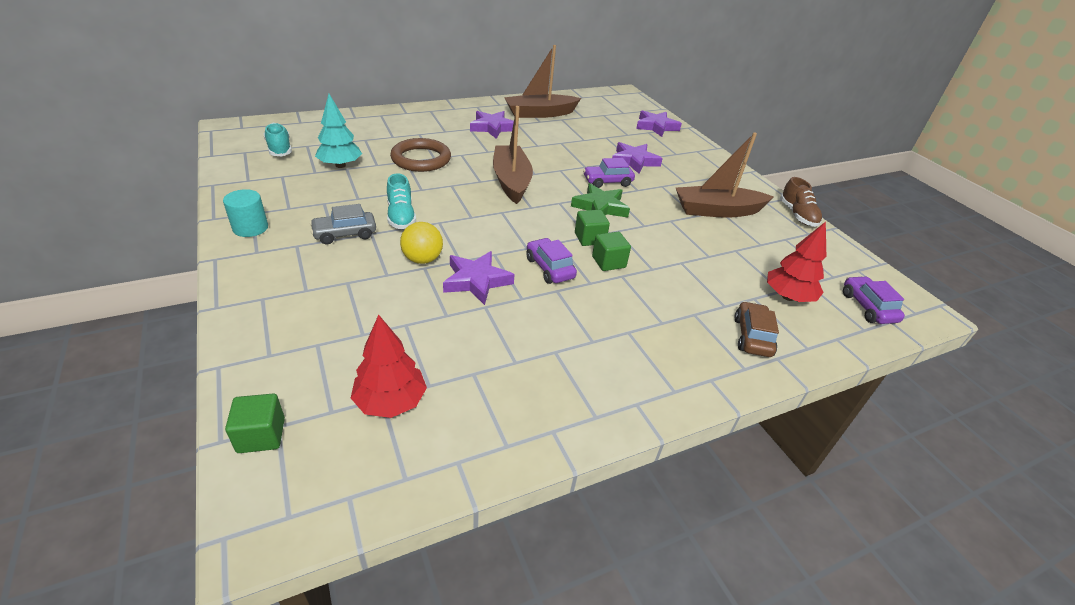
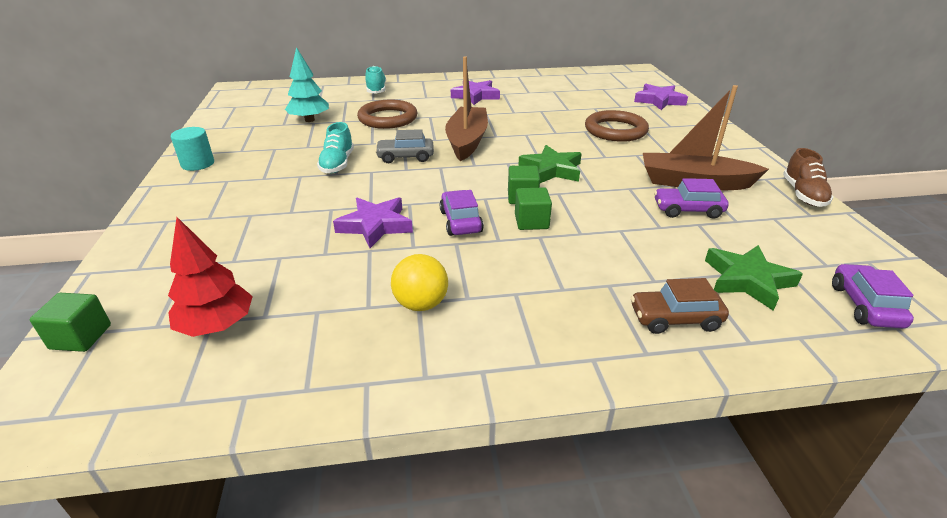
camera: 20 degrees right, 5 degrees down
turquoise shoe [264,123,292,156] -> turquoise shoe moved to [365,66,386,94]
grey car [310,204,376,244] -> grey car moved to [375,129,434,163]
yellow ball [400,222,443,264] -> yellow ball moved to [391,254,448,311]
brown boat [504,45,581,118] -> none
purple car [583,158,635,188] -> purple car moved to [654,178,729,219]
purple star [612,142,663,174] -> brown ring [585,110,649,142]
brown car [734,301,779,357] -> brown car turned 120 degrees counterclockwise [631,278,729,334]
red tree [767,222,826,302] -> green star [705,245,803,311]

